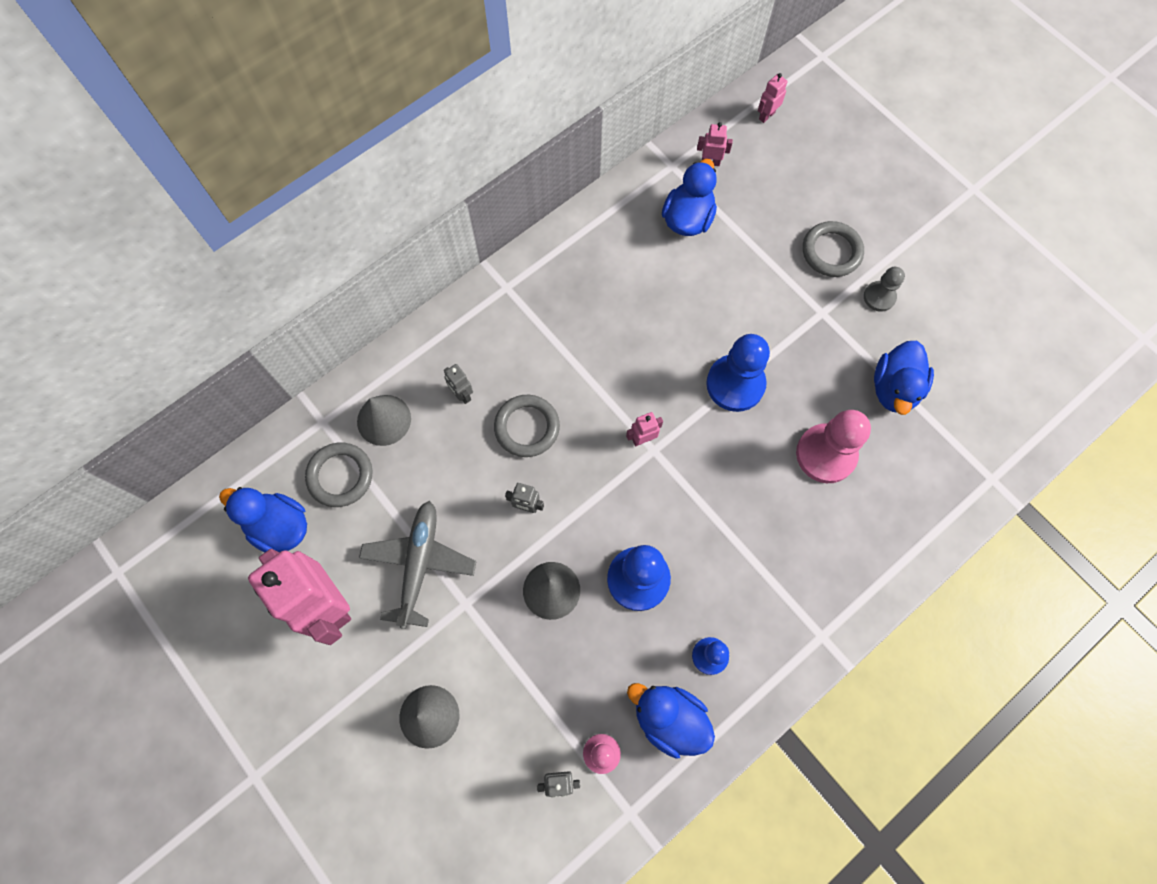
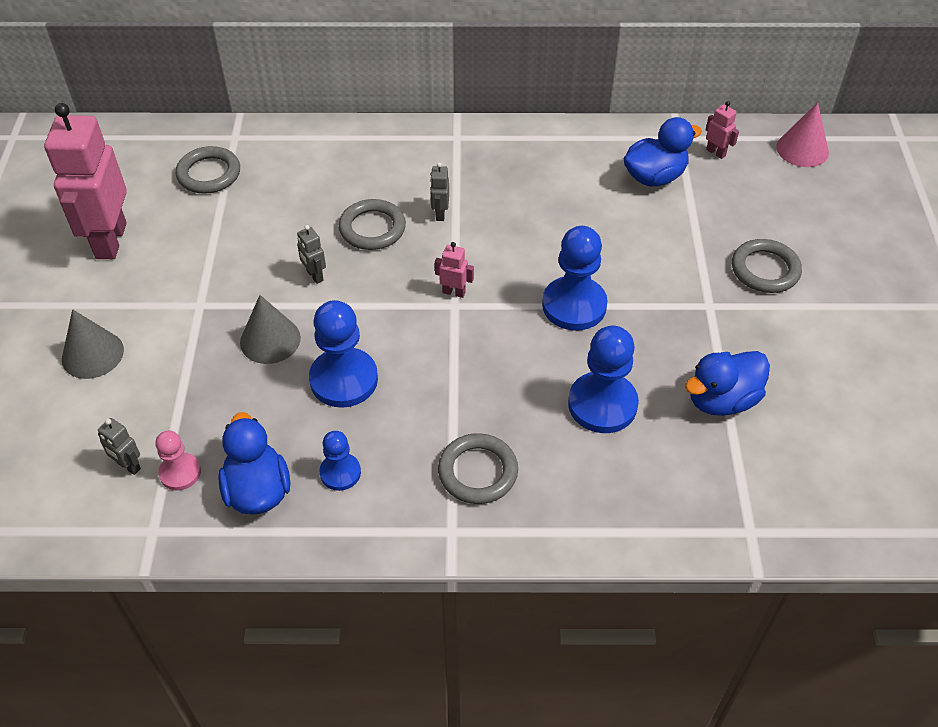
camera: 40 degrees right, 20 degrees down
blue duck [219,487,307,552] -> none
grey cone [357,395,411,446] -> none
grey plane [359,501,476,629] -> none
grey robot [444,364,473,404] -> grey robot moved to [430,162,449,221]
pink robot [758,73,788,123] -> pink cone [776,102,829,167]
pink pawn [796,410,871,483] -> blue pawn [568,326,639,433]
grey pawn [864,267,905,312] -> none
none -> grey ring [438,433,518,504]

